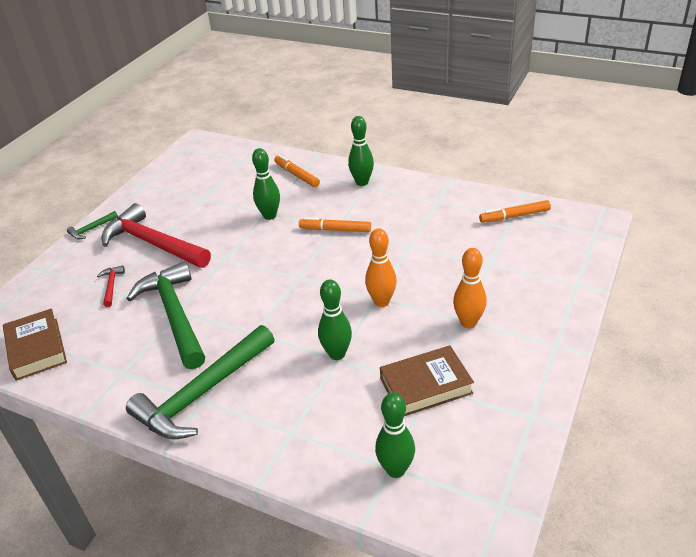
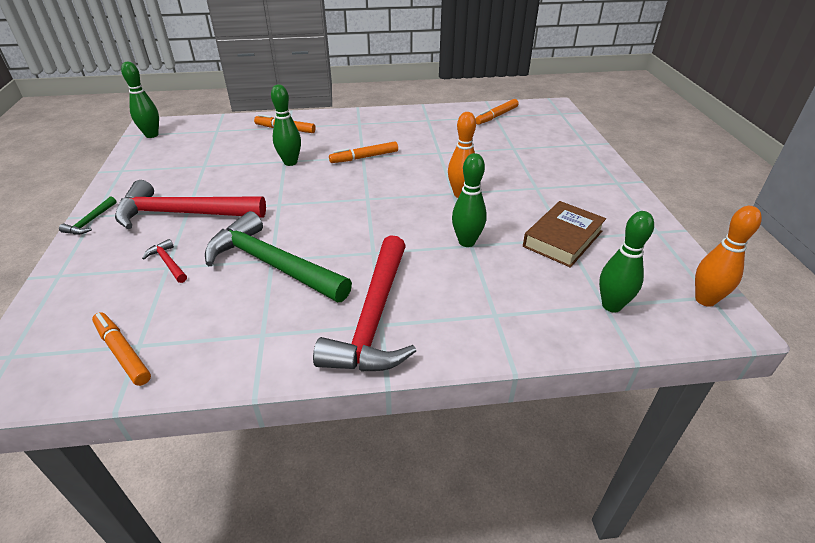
camera: 35 degrees left, 0 degrees up
brown book [3,308,67,381] -> orange marker [92,312,151,386]
green hammer [126,325,274,439] -> red hammer [313,235,416,371]
green bowling pin [348,116,374,186] -> green bowling pin moved to [121,62,159,138]
orange bowling pin [453,248,487,328] -> orange bowling pin moved to [695,206,762,307]

